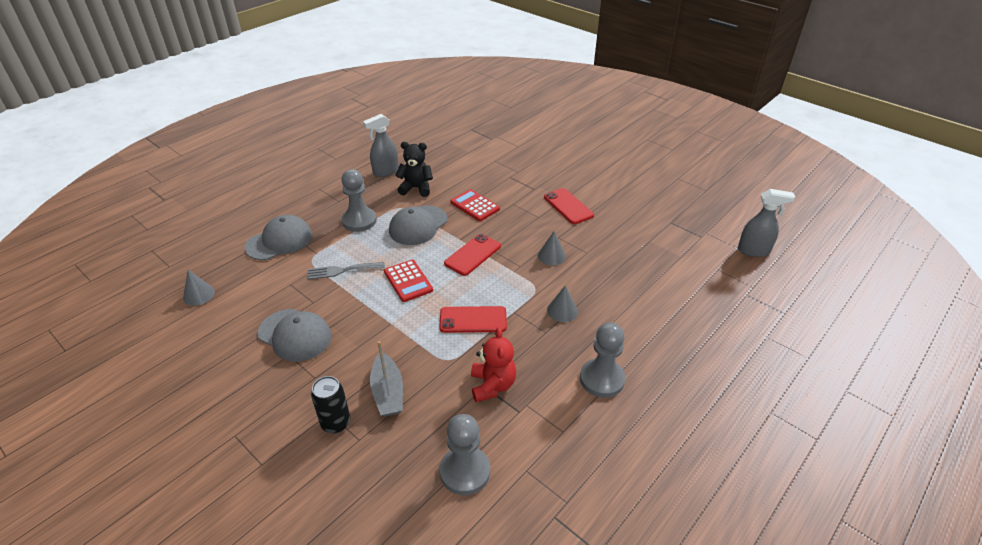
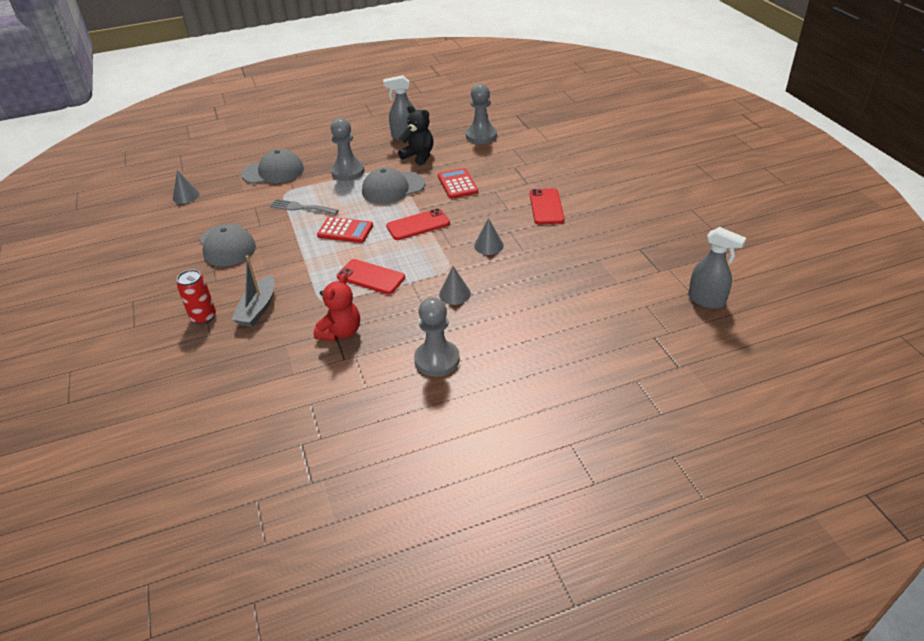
camera: 30 degrees right, 0 degrees up
black can [311,376,350,433] -> red can [177,269,216,325]
red calculator [384,260,433,302] -> red calculator turned 75 degrees counterclockwise [317,217,373,243]
grey pawn [440,414,490,495] -> grey pawn moved to [466,84,497,144]

